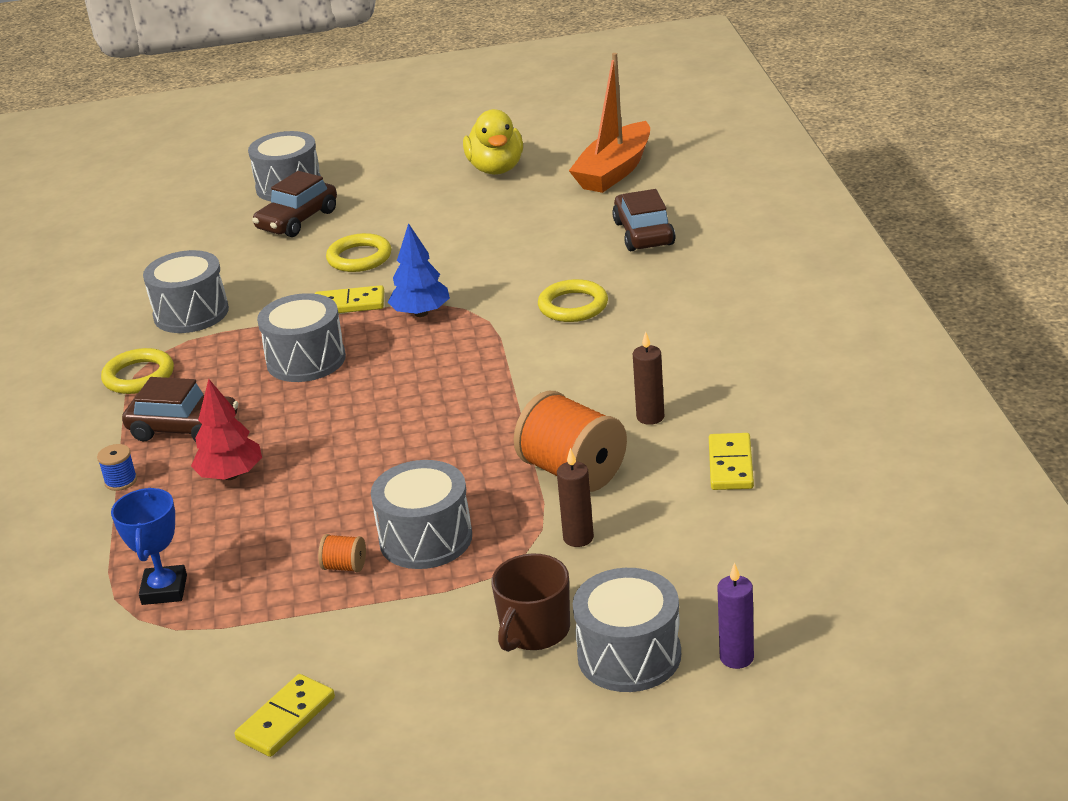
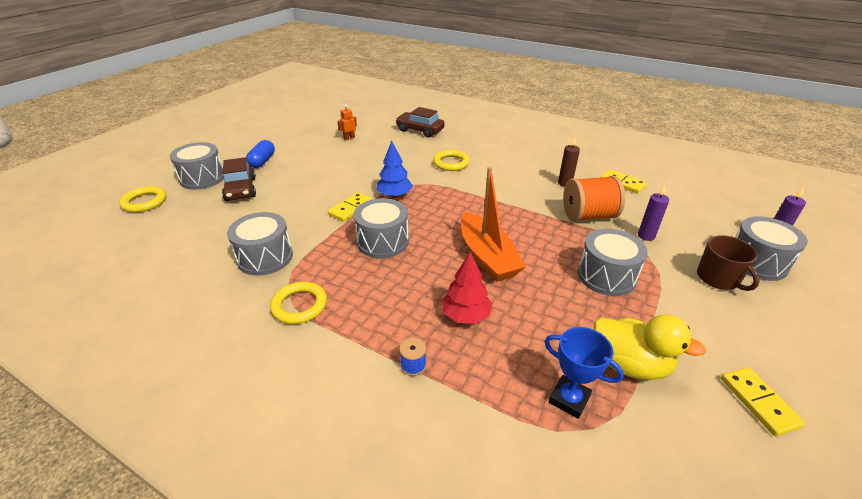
camera: 55 degrees left, 5 degrees up
brown car [122,377,238,442] -> none
orange spool [318,534,366,572] -> none
yellow ring [326,233,392,272] -> yellow ring moved to [120,186,167,213]
yellow duck [463,109,523,175] -> yellow duck moved to [594,315,706,380]
brown candle [557,448,594,547] -> purple candle [638,185,669,241]
orange boat [569,53,650,193] -> orange boat moved to [461,166,526,282]
none -> blue capsule [246,140,275,168]
none -> orange robot [337,104,357,140]

